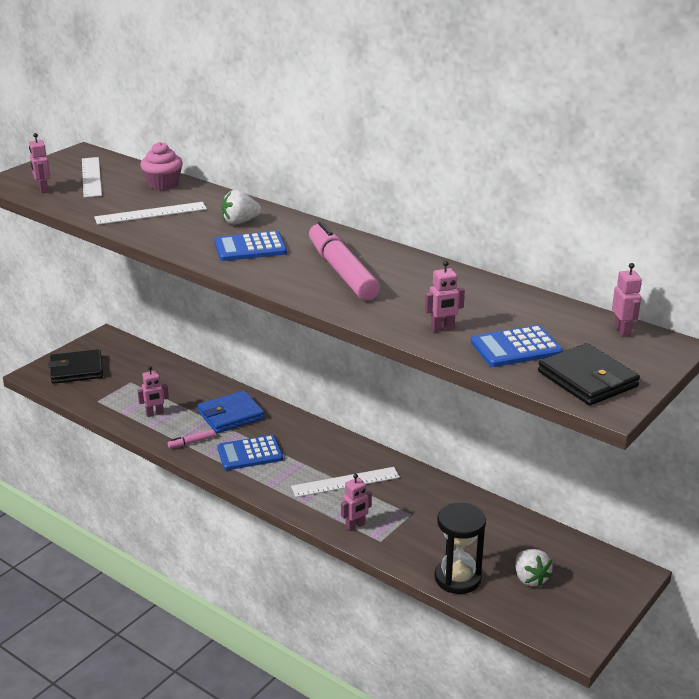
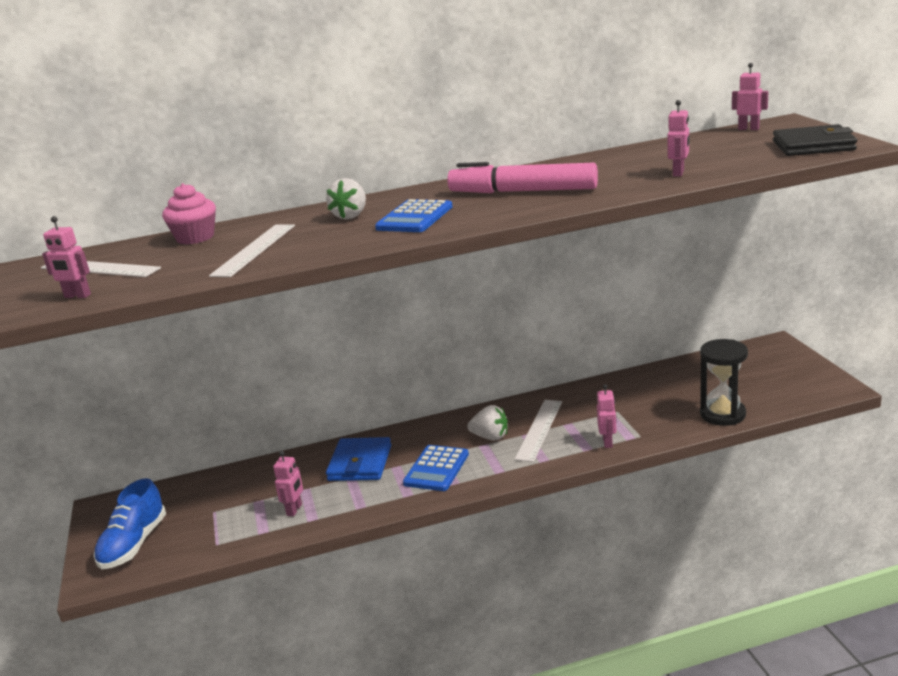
camera: 50 degrees left, 5 degrees down
black wallet [49,349,103,384] -> blue shoe [94,478,166,569]
pink marker [168,429,215,448] -> none
blue calculator [471,325,563,367] -> none
white strawberry [515,549,553,587] -> white strawberry moved to [467,405,508,441]

